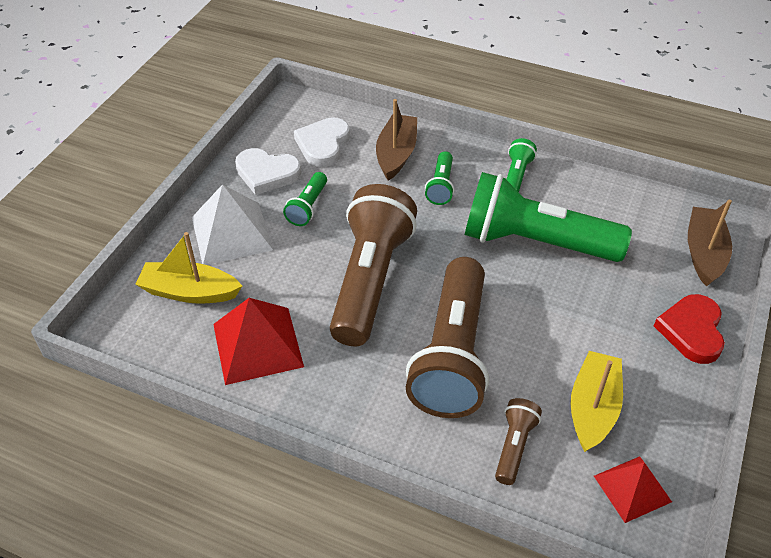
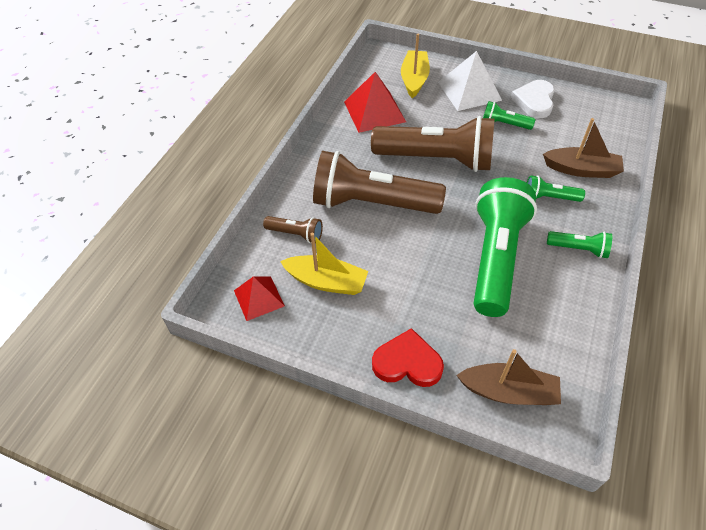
camera: 90 degrees right, 5 degrees up
white heart [294,118,350,167] -> none

